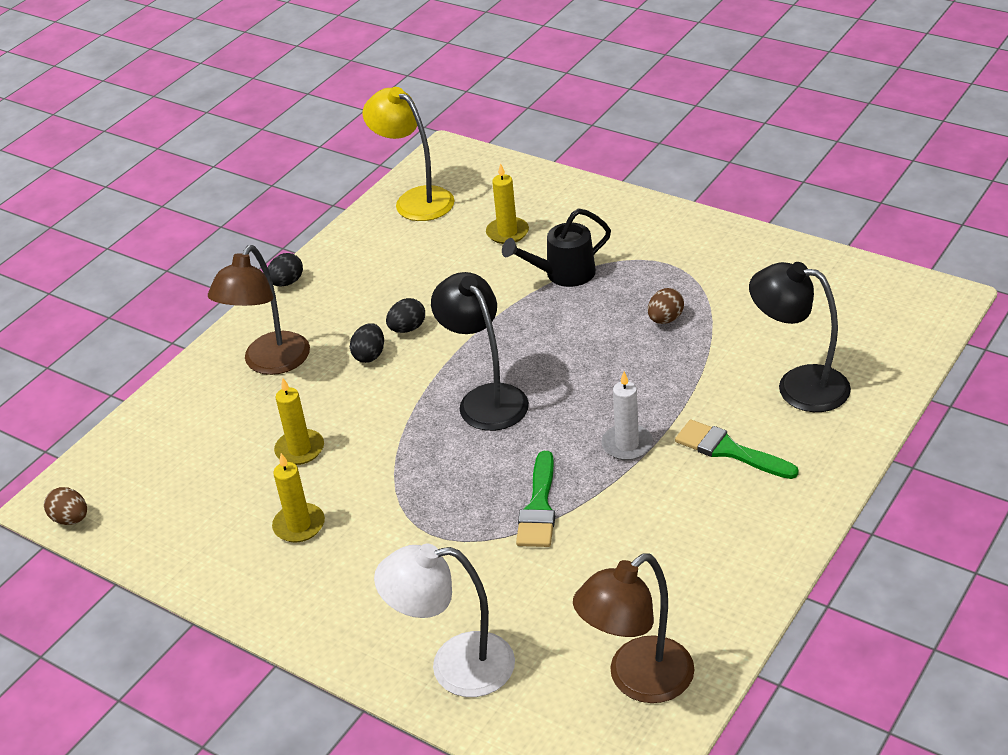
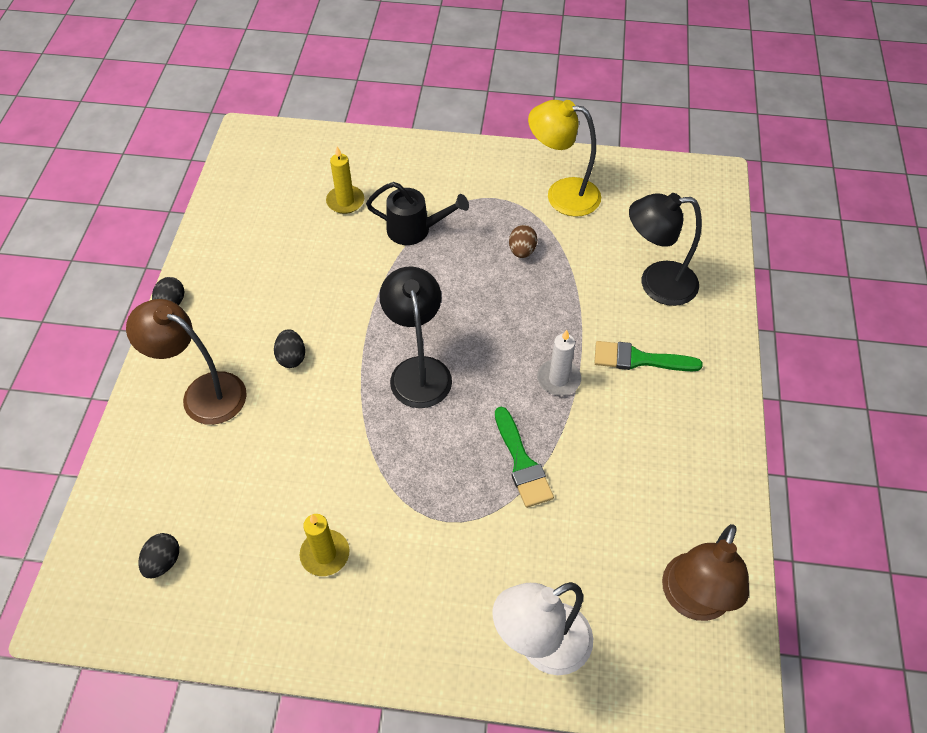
camera: 30 degrees left, 15 degrees up
brown egg [44,487,87,525] -> none
brown lamp [208,245,310,375] -> brown lamp turned 120 degrees clockwise [126,299,247,425]
yellow candle [274,378,324,465] -> none
yellow lamp [363,87,454,221] -> yellow lamp moved to [528,100,601,217]
black egg [386,298,425,333] -> black egg moved to [139,533,179,578]
black lamp [431,272,529,431] -> black lamp turned 45 degrees clockwise [379,266,452,408]
black watering can [502,208,611,287] -> black watering can turned 120 degrees counterclockwise [366,182,469,245]

